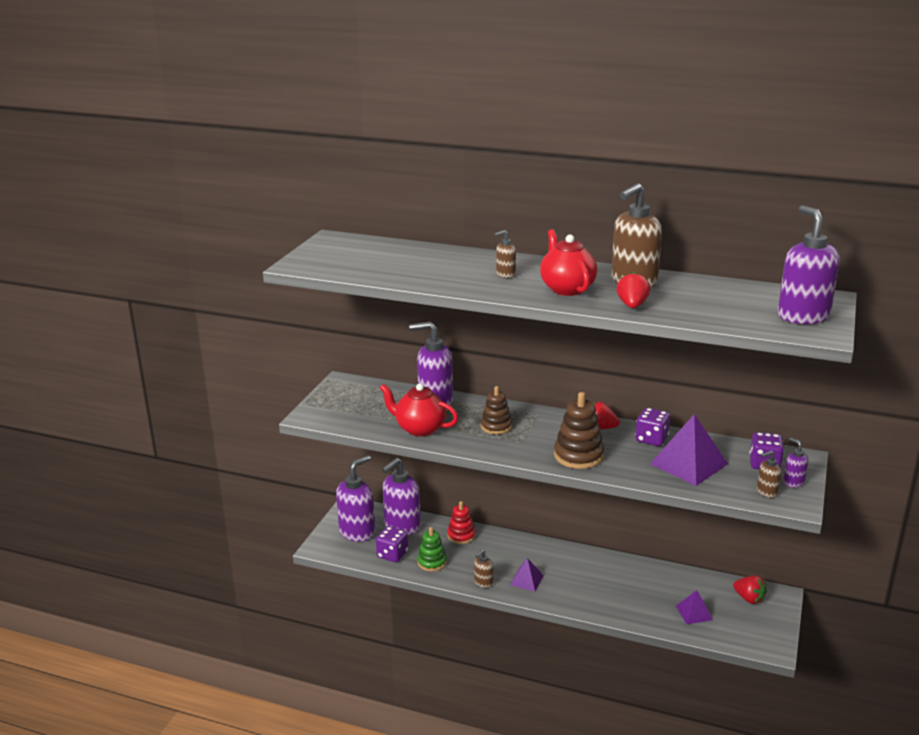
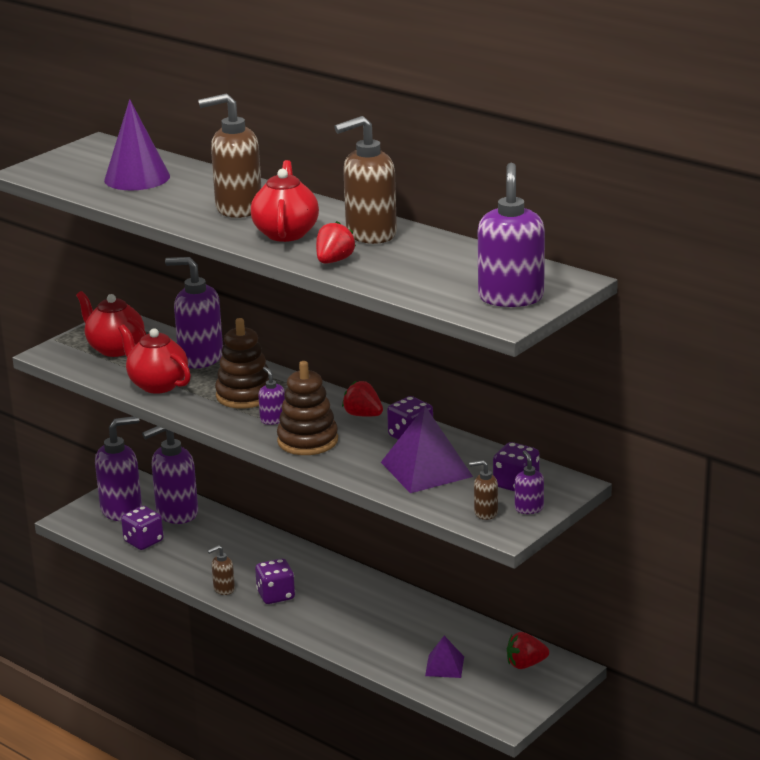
camera: 20 degrees right, 0 degrees up
green stacking toy [417,527,447,571] -> none
red stacking toy [447,501,476,544] -> none
brown stacking toy [481,386,512,434] -> brown stacking toy [215,318,269,409], size x1.51
brown soap dispenser [494,230,516,278] -> brown soap dispenser [198,93,261,218], size x2.12
purple pyramid [510,558,544,591] -> purple dice [255,558,295,604]
red strawberry [733,575,767,604] -> red strawberry turned 105 degrees clockwise [507,632,549,669]
none -> red teapot [76,291,146,357]
none -> purple cone [104,99,170,190]
none -> purple soap dispenser [258,367,285,425]

